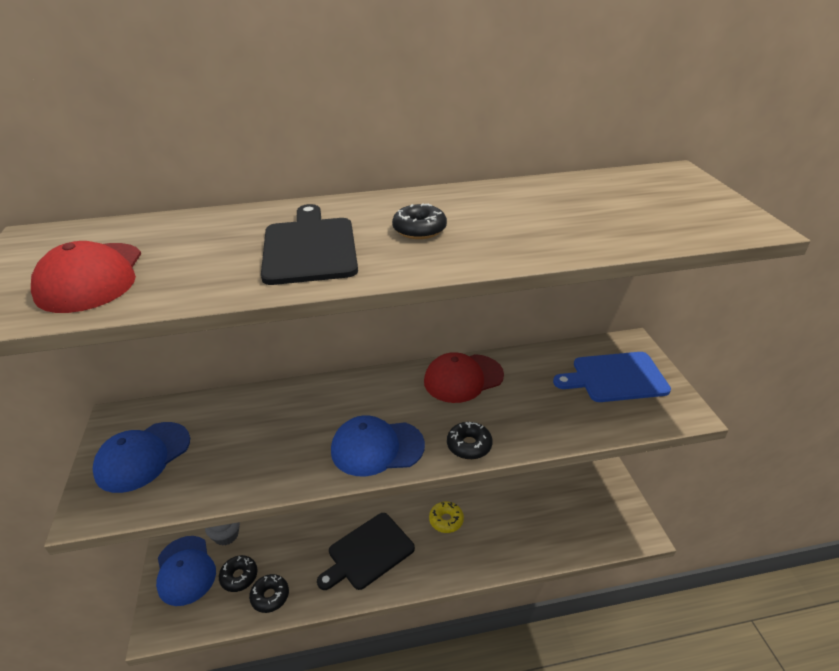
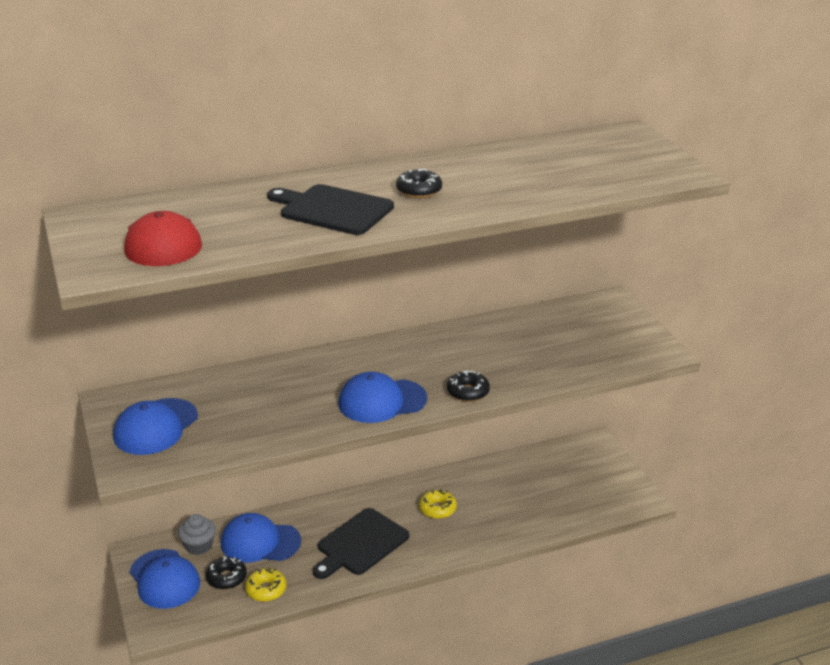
camera: 10 degrees left, 5 degrees down
black donut [249,574,289,613] -> yellow donut [245,568,286,602]
black cutting board [261,204,358,285] -> black cutting board turned 45 degrees counterclockwise [267,184,394,235]
red cap [424,352,504,403] -> none
blue cutting board [553,352,671,402] -> none
none -> blue cap [221,513,301,563]

